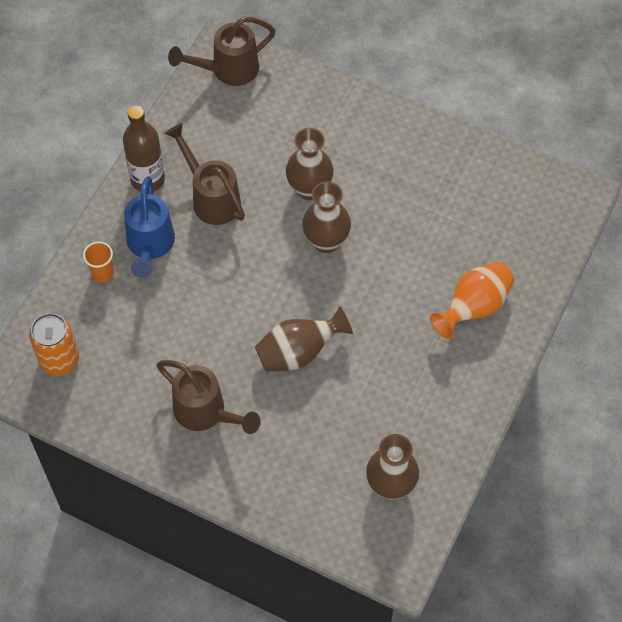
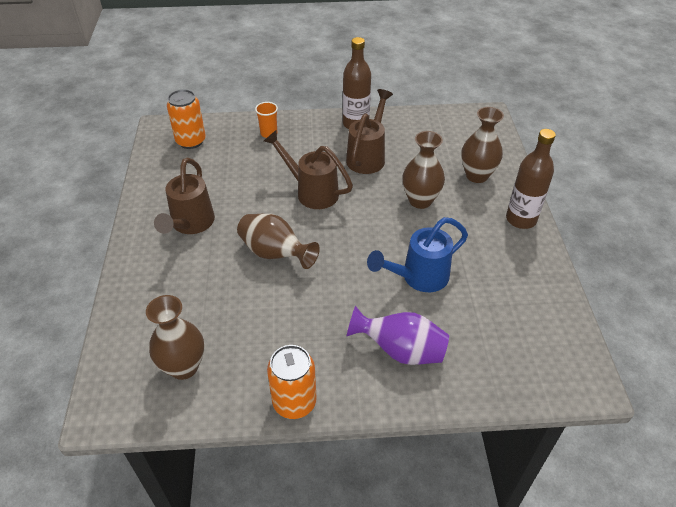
camera: 60 degrees right, 15 degrees down
blue watering can [124,177,175,278] -> blue watering can moved to [367,217,468,292]
brown watering can [168,17,276,86] -> brown watering can moved to [264,130,353,209]
brown vase [302,181,351,253] -> brown vase moved to [461,107,504,183]
orange vase [430,262,514,339] -> purple vase [347,306,449,365]
none -> orange can [267,345,317,419]
none -> brown bottle [506,129,556,229]

